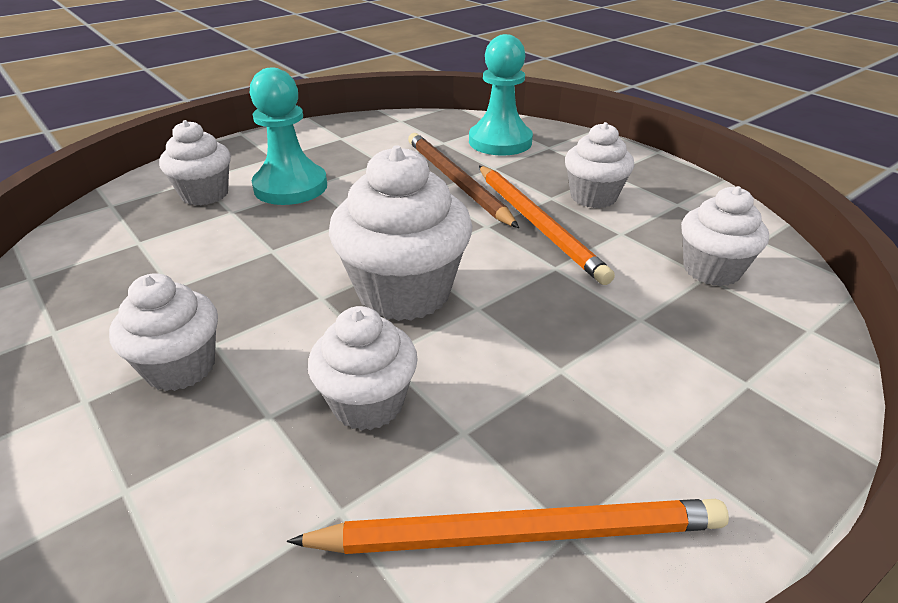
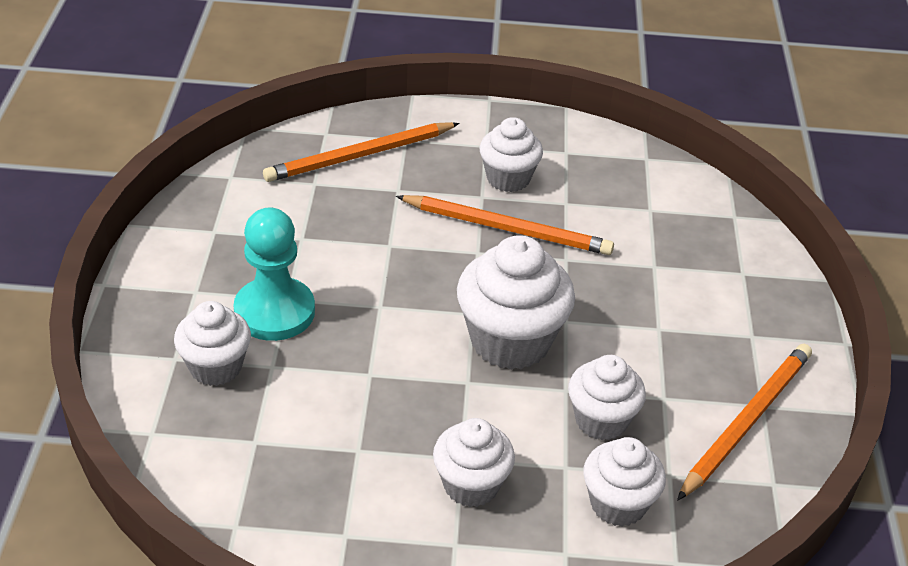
camera: 50 degrees left, 5 degrees up
brown pencil [408,133,519,228] -> none
turquoise pawn [469,34,533,156] -> orange pencil [263,122,460,182]
white cupcake [681,186,769,286] -> white cupcake moved to [583,437,666,527]

